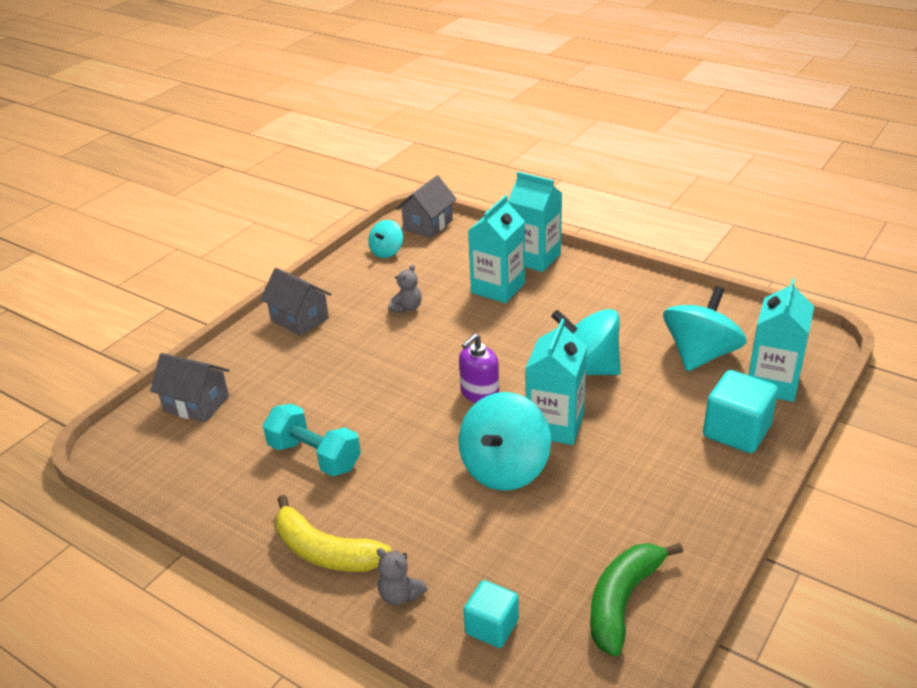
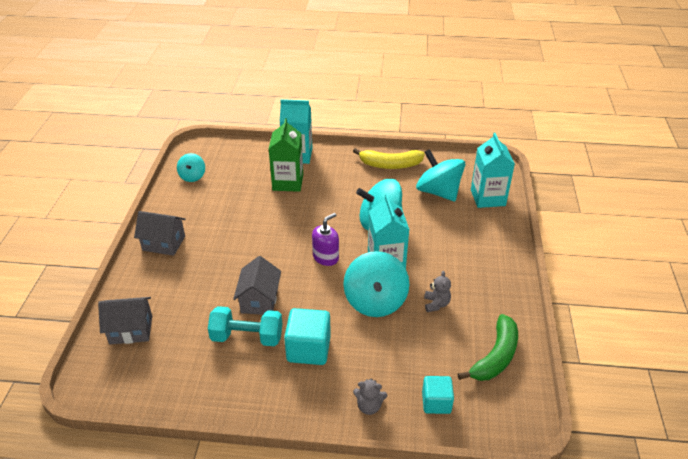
camera: 30 degrees left, 5 degrees up
yellow banana [276,495,391,572] -> yellow banana moved to [353,148,425,169]
grey teddy bear [388,264,422,313] -> grey teddy bear moved to [424,271,451,312]
grey house [396,175,457,238] -> grey house moved to [233,256,281,315]
purple soap dispenser [459,333,499,403] -> purple soap dispenser turned 150 degrees counterclockwise [312,213,339,266]
turquoise carton [468,195,525,303] -> green carton [269,118,303,192]
green banana [590,543,683,657] -> green banana turned 150 degrees counterclockwise [458,314,518,381]
turquoise spinning top [663,286,747,371] -> turquoise spinning top turned 45 degrees counterclockwise [416,149,466,202]
turquoise cube [703,370,778,453] -> turquoise cube moved to [284,308,331,365]

